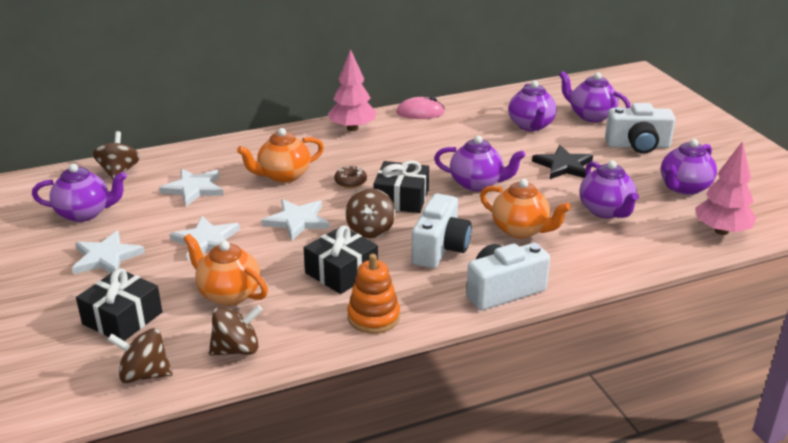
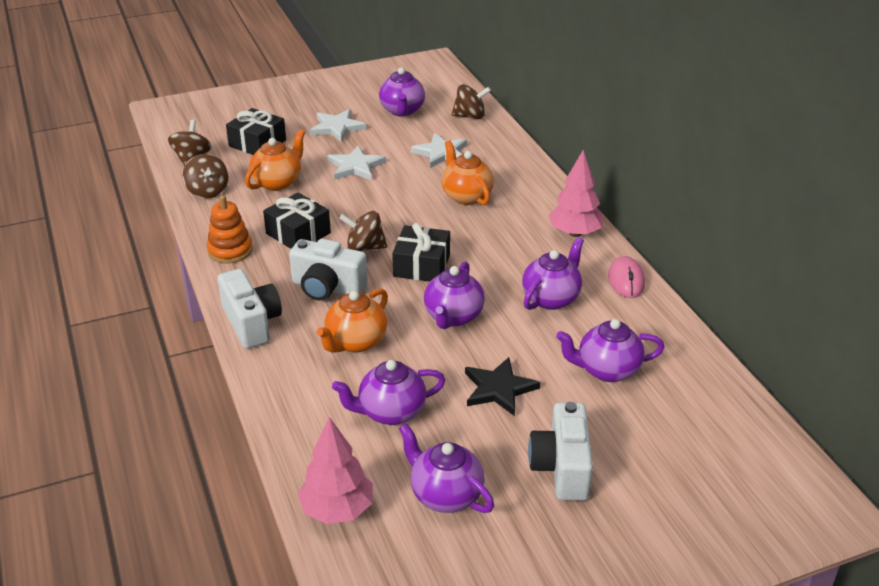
camera: 90 degrees right, 5 degrees up
white star [262,199,330,241] -> none
brown donut [334,166,367,188] -> none
purple teapot [559,71,631,122] -> purple teapot moved to [522,237,584,310]

